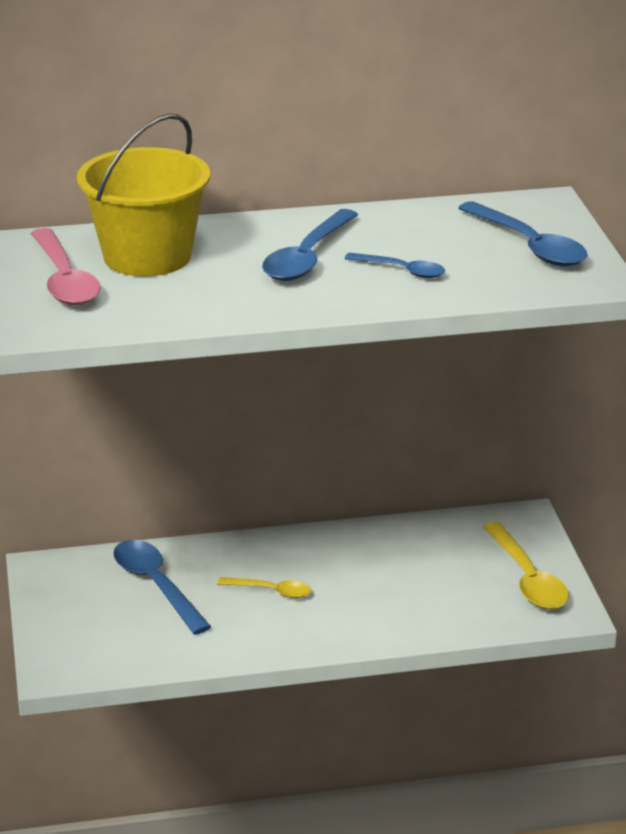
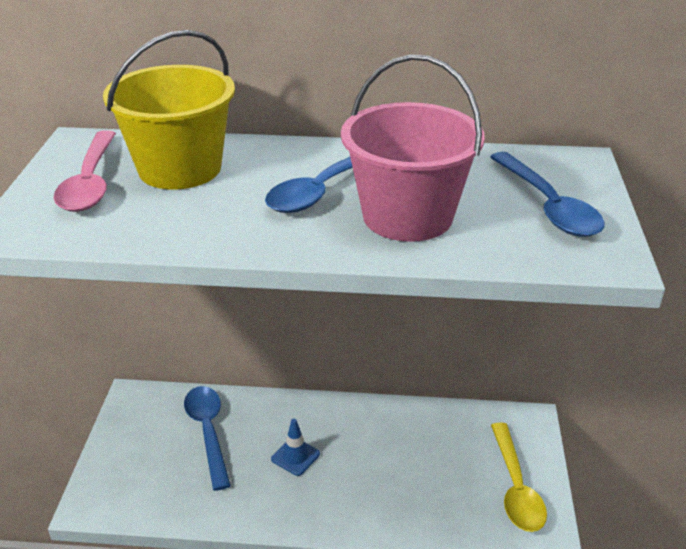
camera: 15 degrees right, 5 degrees up
yellow spoon [217,577,311,598] -> blue traffic cone [271,419,320,476]
blue spoon [344,253,445,278] -> pink bucket [341,55,485,242]

